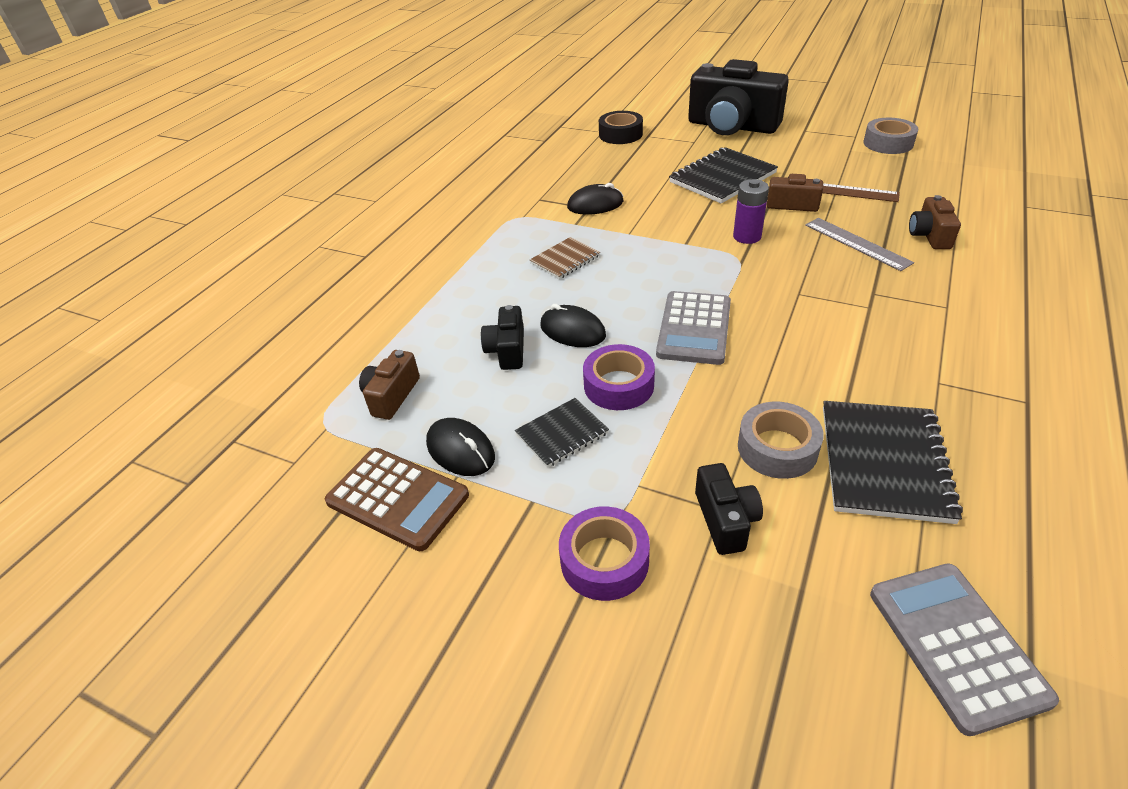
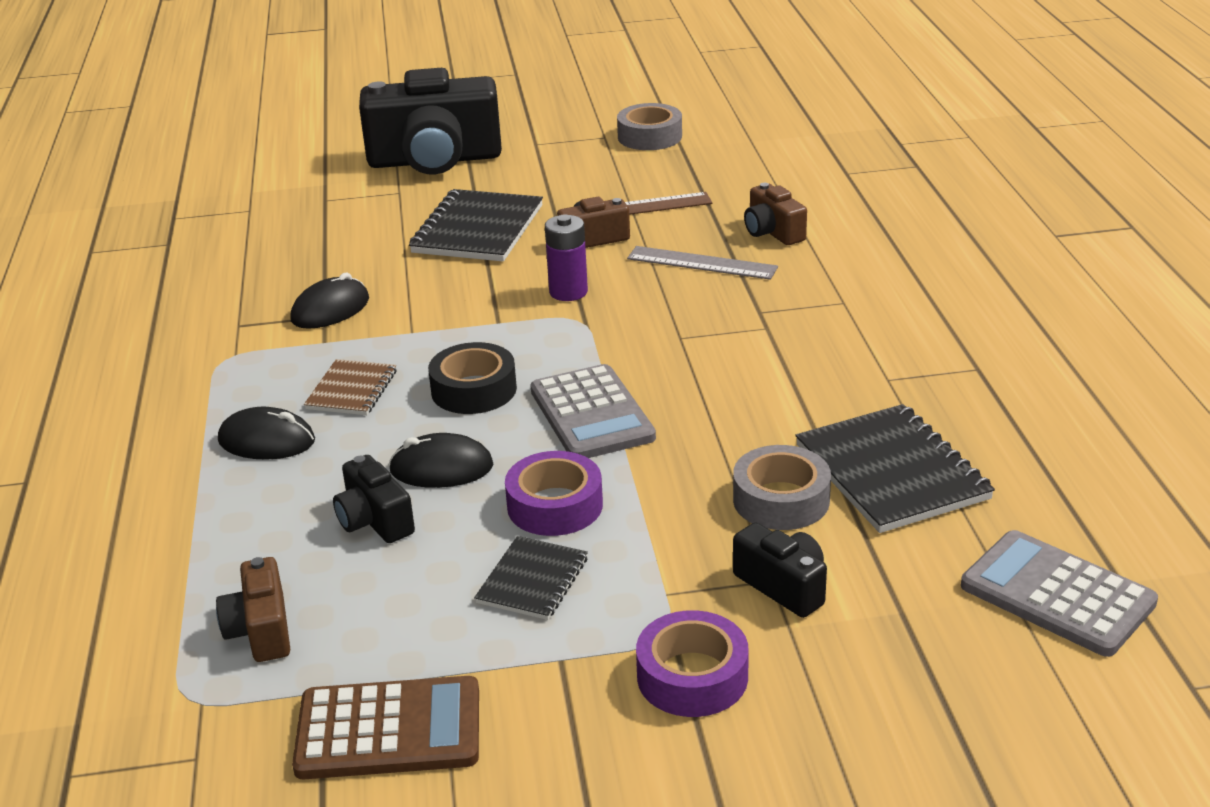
camera: 35 degrees left, 10 degrees down
black mouse [426,418,495,476] -> black mouse moved to [218,407,315,460]
black tape [599,111,643,144] -> black tape moved to [428,342,517,414]

